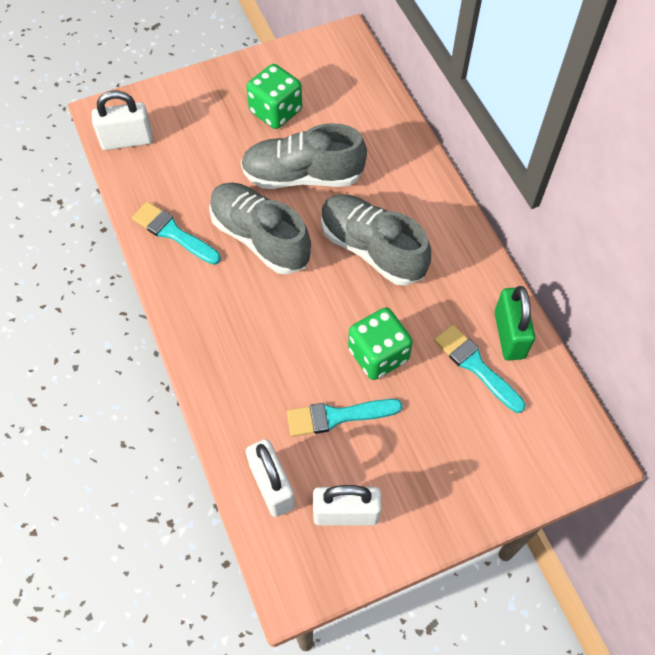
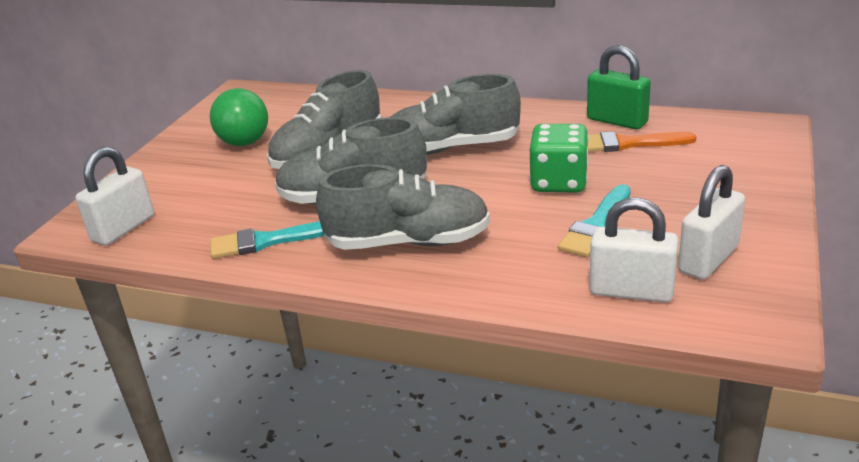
camera: 45 degrees left, 30 degrees down
green dice [246,64,302,129] -> green ball [210,88,268,146]
turquoise brush [434,325,525,413] -> orange brush [587,131,696,152]
none -> grey shoe [316,164,490,250]

